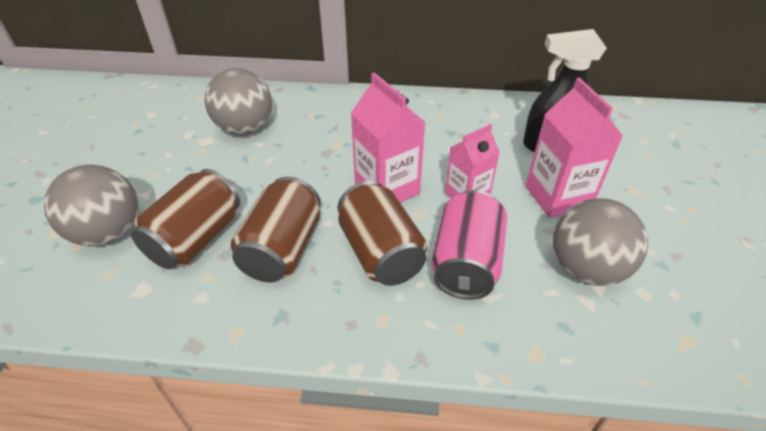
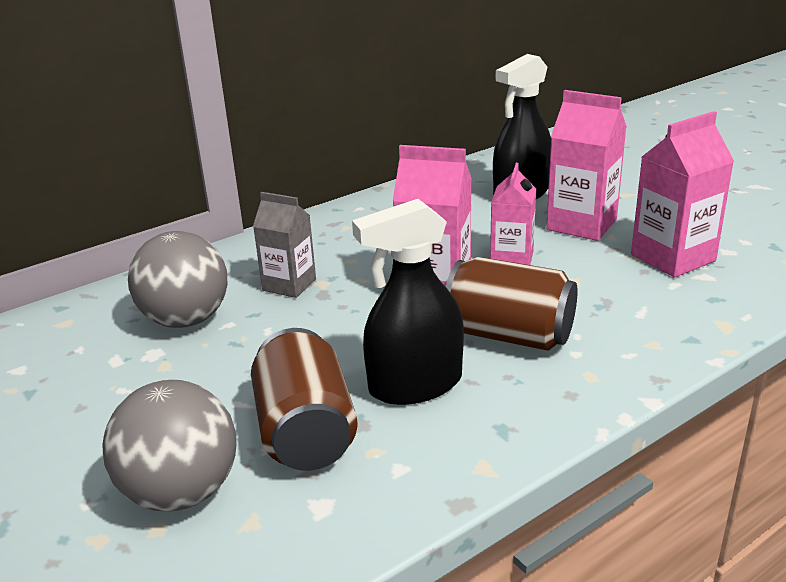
camera: 40 degrees left, 15 degrees down
brown can [231,176,321,282] -> black spray bottle [352,199,464,405]
pink can [431,190,507,300] -> none
grey ball [553,198,648,286] -> pink carton [631,111,734,278]
none -> grey carton [253,192,316,298]

